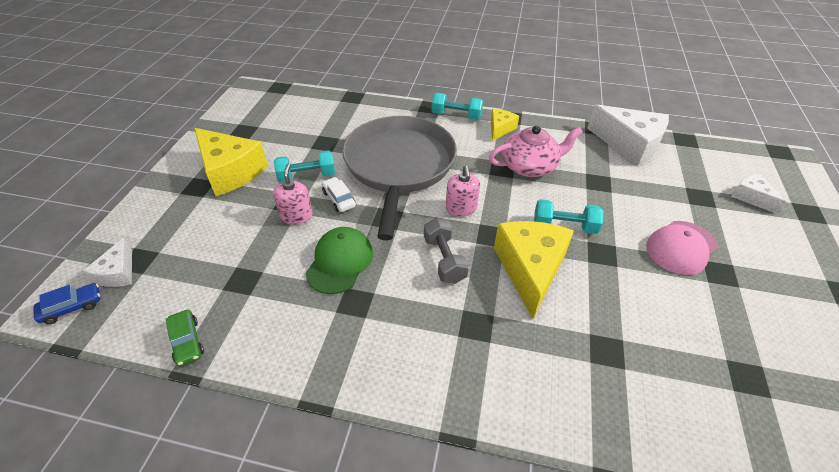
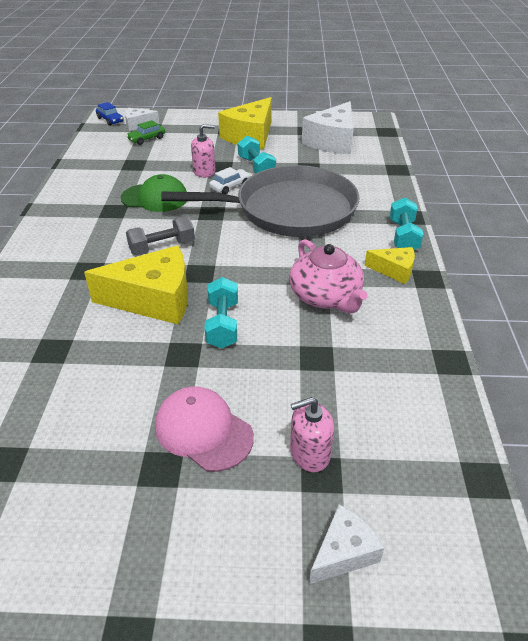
camera: 80 degrees right, 5 degrees down
green car [166,310,204,366] -> green car moved to [126,120,165,145]
pink soap dispenser [446,165,480,216] -> pink soap dispenser moved to [290,397,334,472]
white cheese [587,104,669,166] -> white cheese moved to [302,101,354,154]

